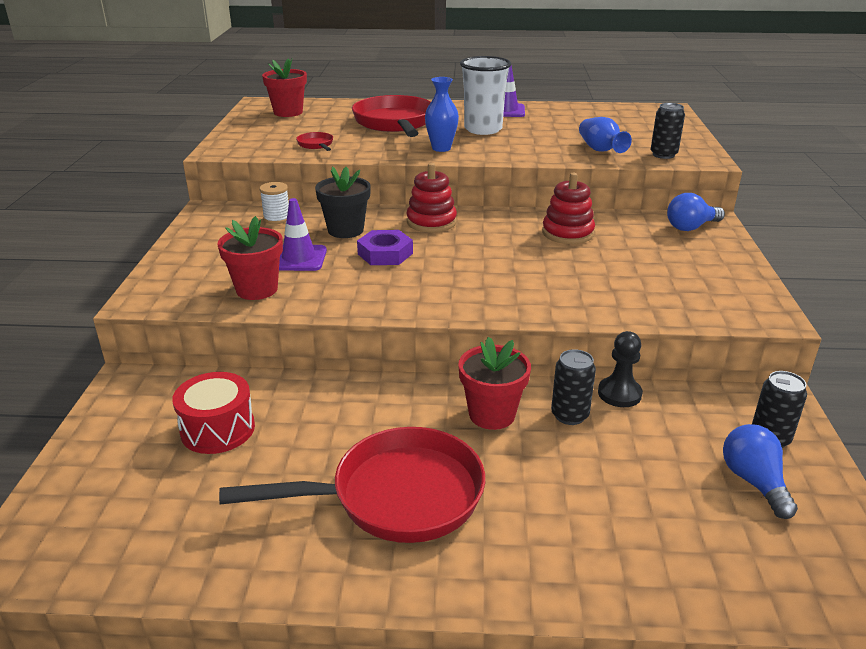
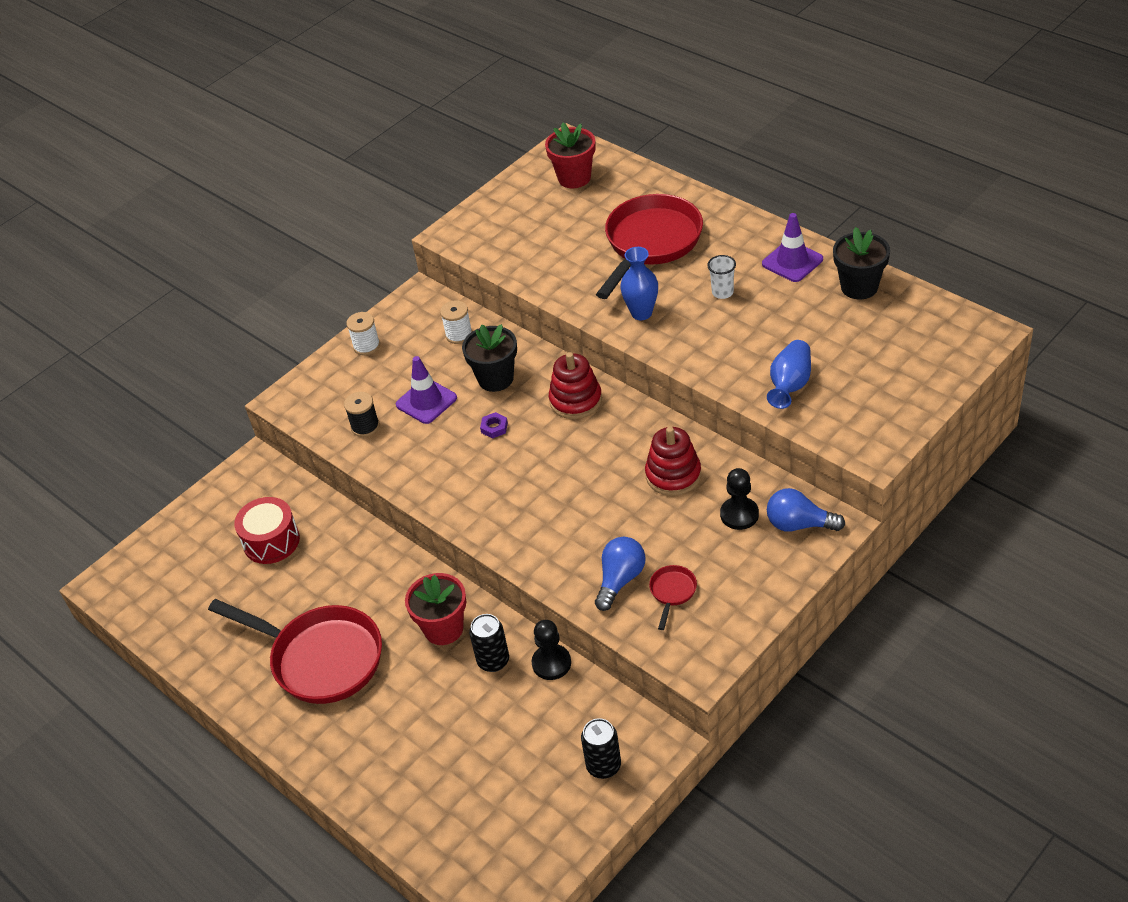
camera: 45 degrees right, 15 degrees up
red flower pot [217,216,283,300] -> black spool [344,392,379,437]
red pan [296,132,333,151] -> red pan moved to [649,565,697,630]
purple nut [357,230,413,265] -> purple nut [480,412,508,439], size x0.53
white cup [460,56,511,135] -> white cup [707,255,736,299], size x0.48
black can [651,103,685,159] -> none
blue light bulb [723,424,798,519] -> blue light bulb moved to [595,537,646,611]
none -> white spool [346,312,380,355]
none -> black pawn [720,468,759,530]
none -> black flower pot [833,227,890,299]

